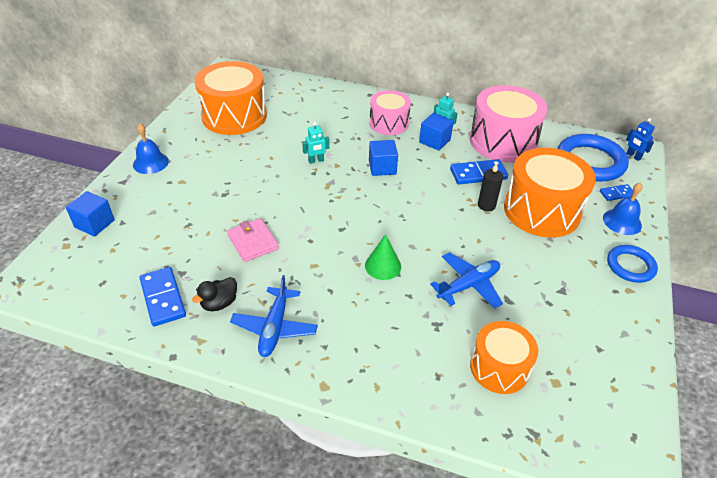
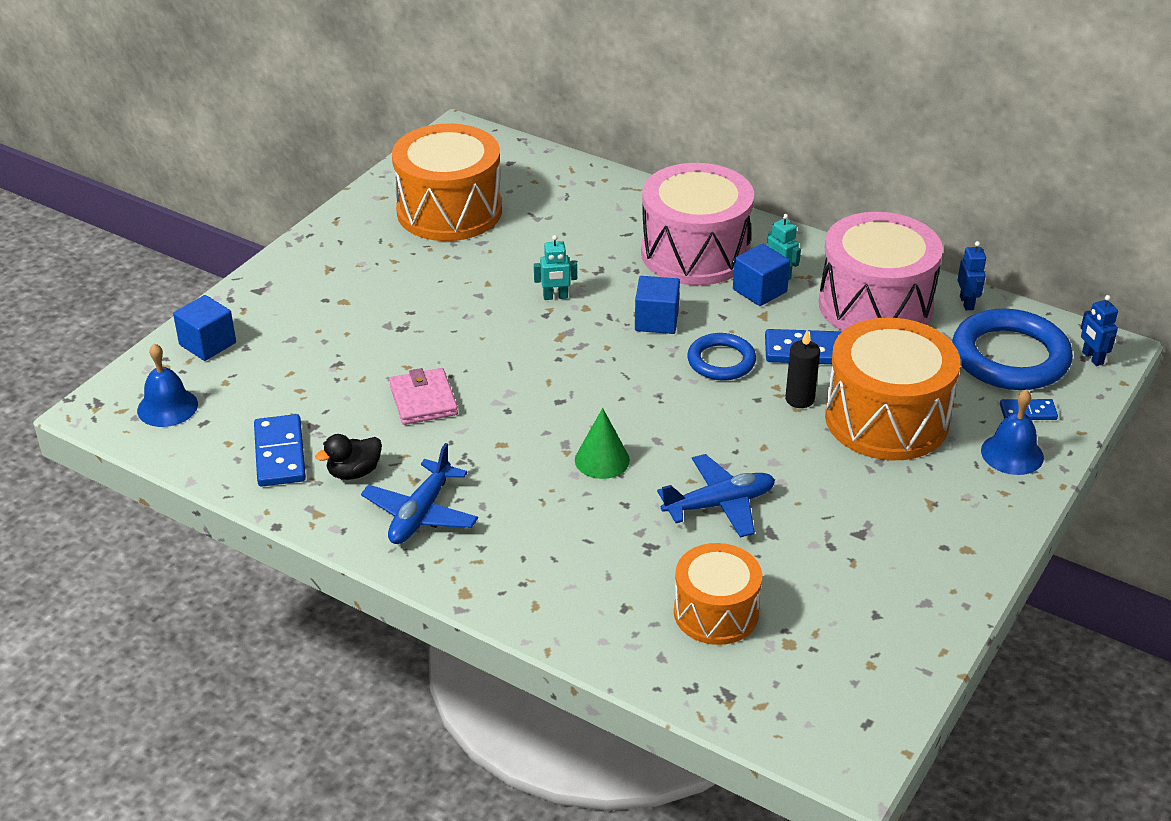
camera: 15 degrees right, 5 degrees down
blue bell [133,124,169,174] -> blue bell moved to [137,343,198,427]
pink drum [369,90,411,135] -> pink drum [641,163,754,285], size x1.64
blue ring [607,245,658,283] -> blue ring moved to [687,333,756,380]
none -> blue robot [957,241,986,310]

